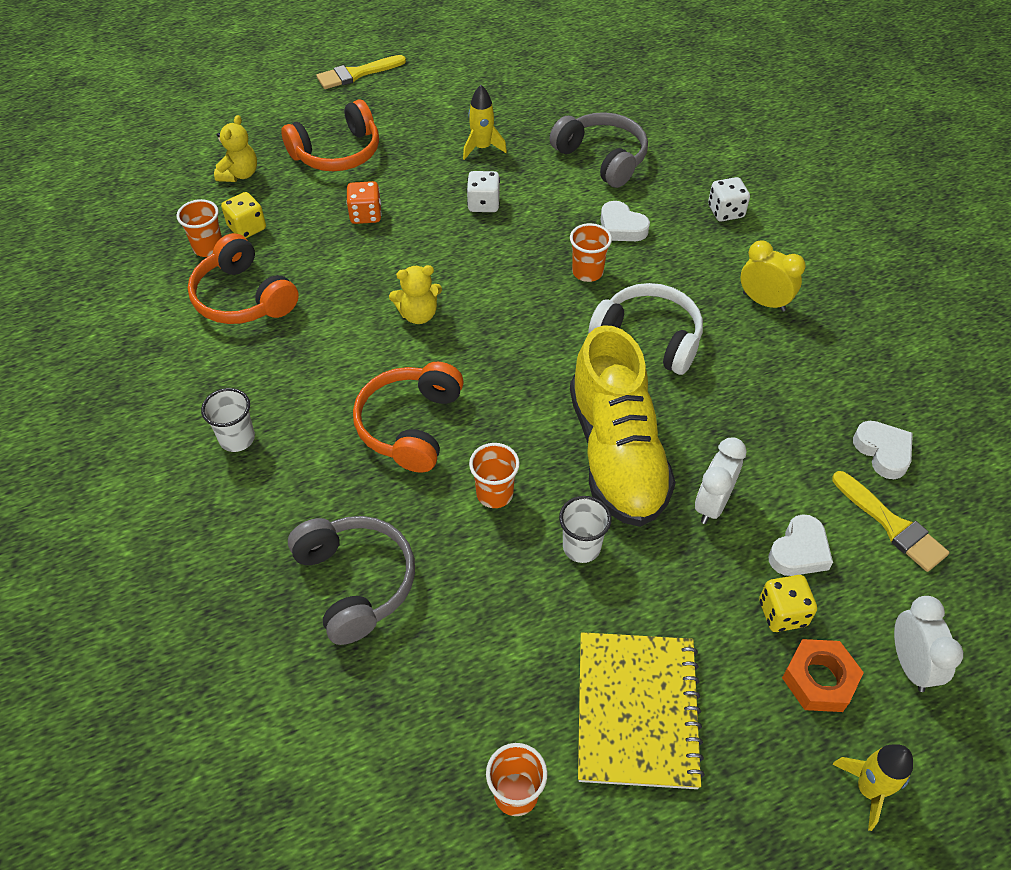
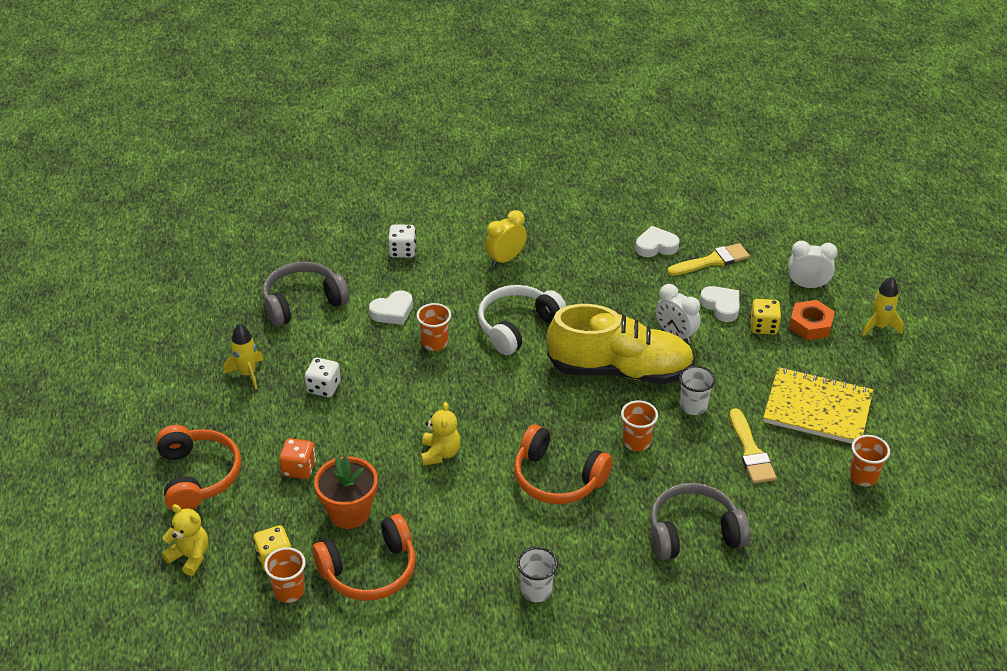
camera: 75 degrees left, 10 degrees down
yellow brush [316,55,406,89] -> yellow brush moved to [730,408,776,484]
none -> orange flower pot [314,456,378,529]

